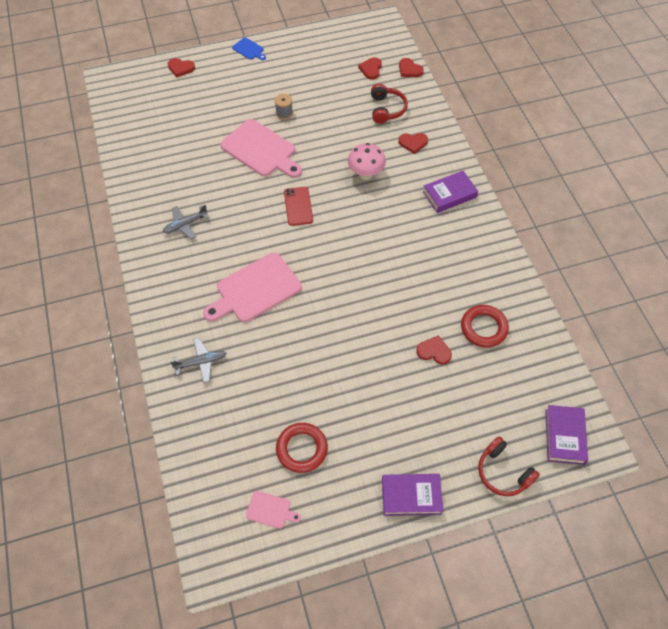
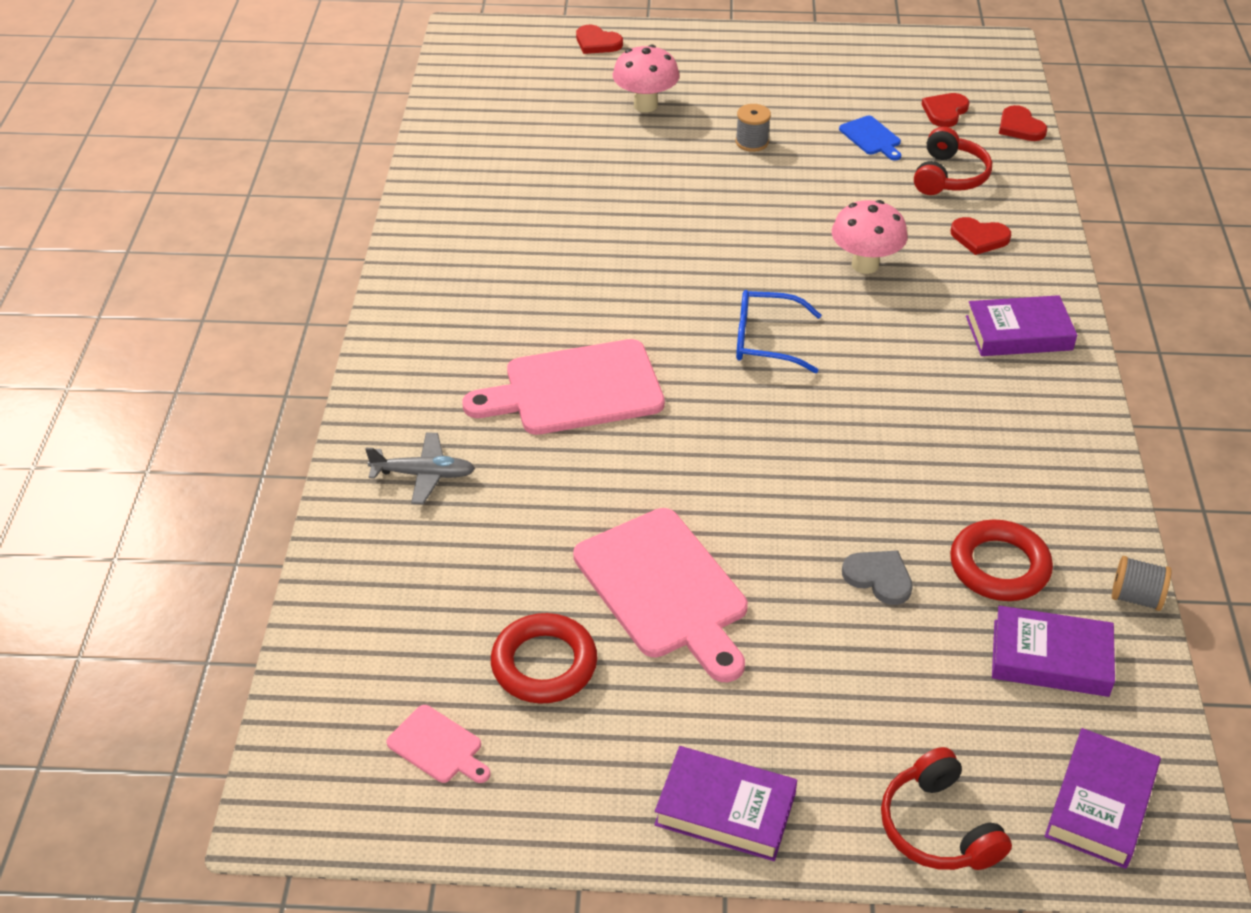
camera: 20 degrees right, 15 degrees down
grey plane [163,204,210,239] -> none
pink cutting board [220,119,302,178] -> pink cutting board moved to [573,508,748,682]
blue cutting board [232,38,266,60] -> blue cutting board moved to [839,116,901,161]
red phone [284,187,313,226] -> none
red heart [416,335,452,364] -> grey heart [842,551,913,605]
none -> pink mushroom [613,45,680,112]
none -> blue glasses [736,290,822,373]
none -> purple book [992,606,1115,697]
none -> grey spool [1112,556,1172,611]

